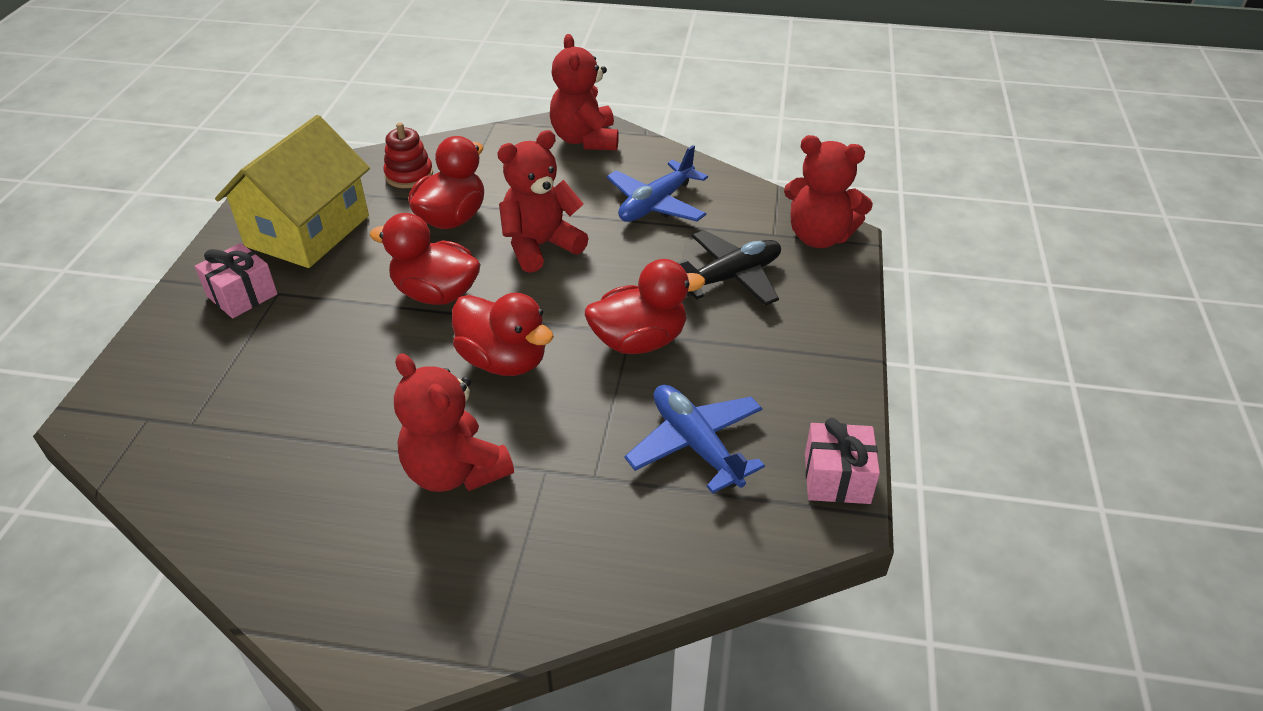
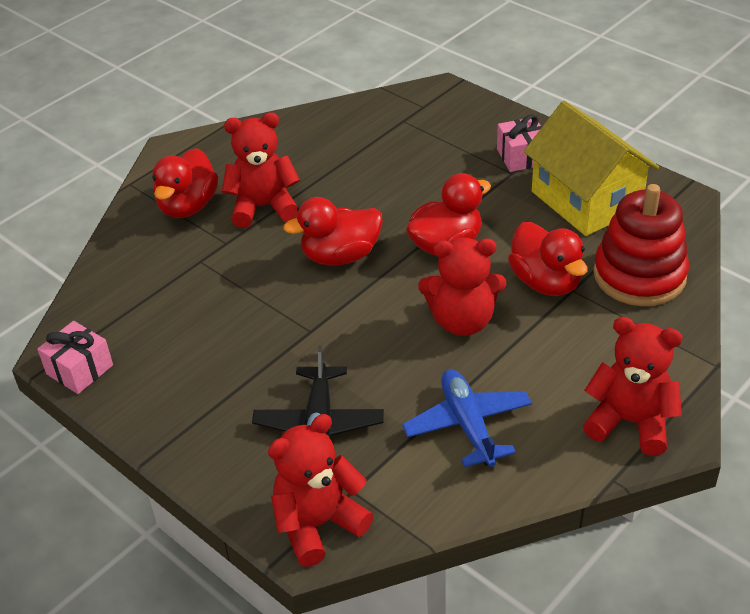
camera: 125 degrees right, 0 degrees up
red stacking toy [383,122,433,188] -> red stacking toy [593,184,689,306], size x1.85
red teddy bear [497,130,589,273] -> red teddy bear turned 90 degrees clockwise [418,238,506,336]
red duck [585,259,705,354] -> red duck moved to [153,148,218,218]
blue plane [625,385,765,494] -> none

